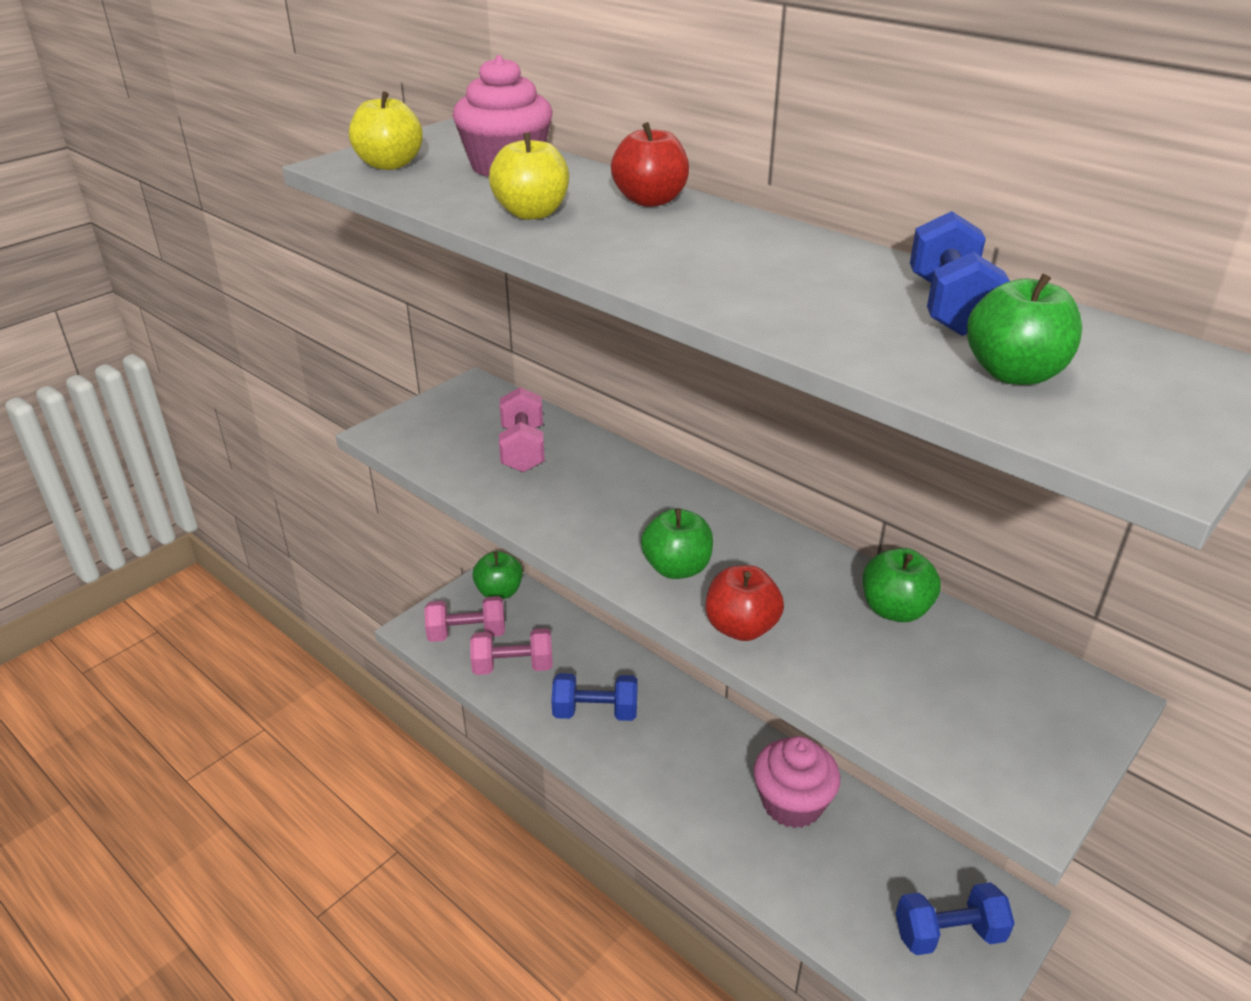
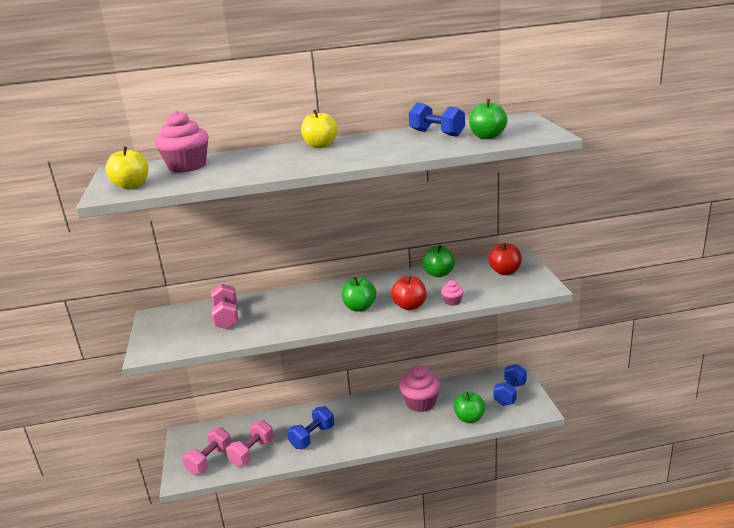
camera: 50 degrees left, 10 degrees down
green apple [472,551,523,599] -> green apple moved to [453,392,485,423]
yellow apple [489,133,569,220] -> yellow apple moved to [301,110,338,148]
pink dumbbell [499,387,545,473] -> pink dumbbell turned 45 degrees clockwise [211,283,239,330]
red apple [611,122,689,207] -> red apple moved to [488,243,522,275]
none -> pink cupcake [441,280,464,306]

